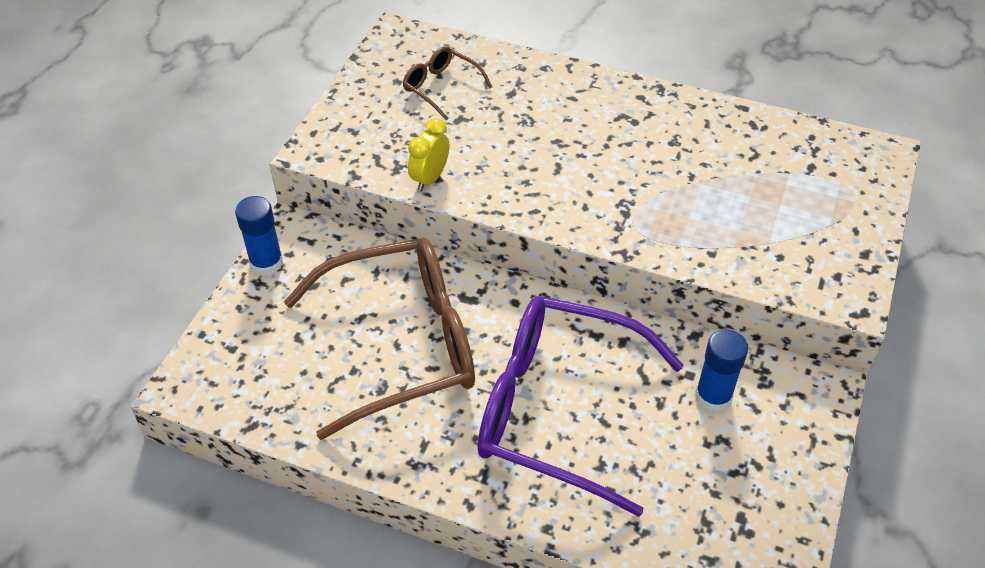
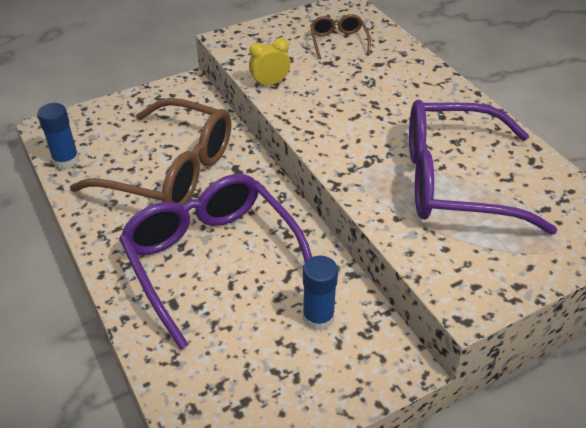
camera: 40 degrees right, 5 degrees down
blue glue stick [235,196,283,276] -> blue glue stick moved to [37,103,79,169]
none -> purple glasses [409,100,557,235]

